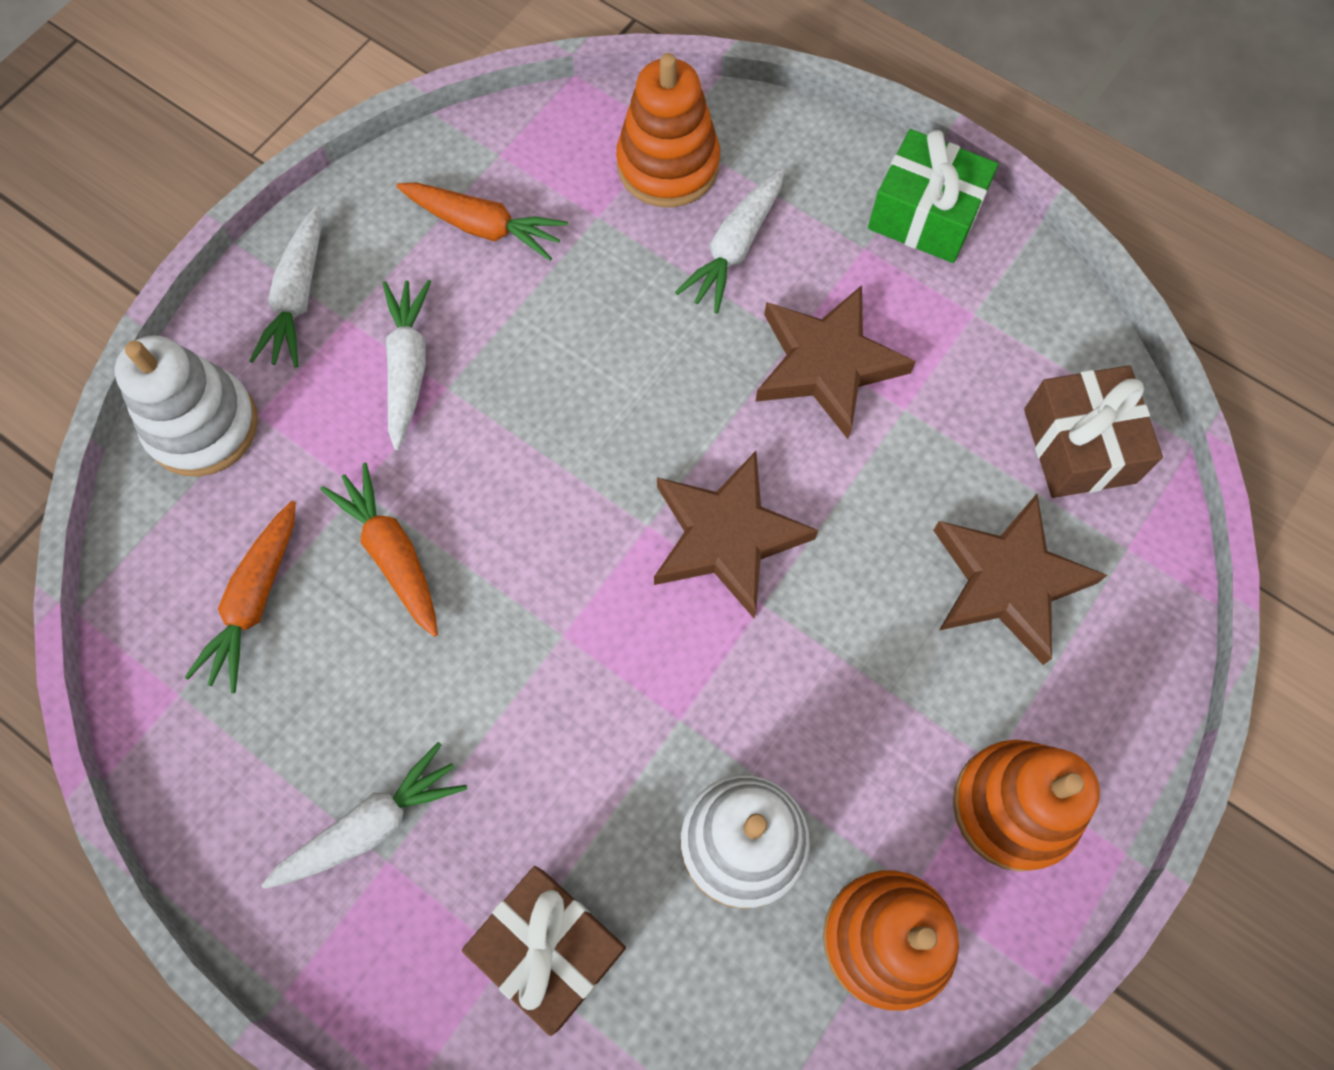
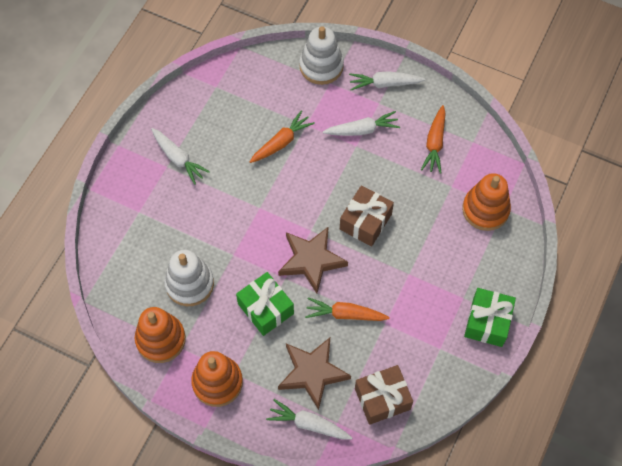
camera: 80 degrees right, 5 degrees down
orange carrot [184,501,296,693] -> orange carrot moved to [305,297,390,321]
brown gift [462,866,626,1036] -> brown gift moved to [340,185,394,247]
white carrot [675,168,784,314] -> white carrot moved to [266,399,352,440]
brown star [755,285,916,439] -> none
none -> green gift [236,272,294,336]

